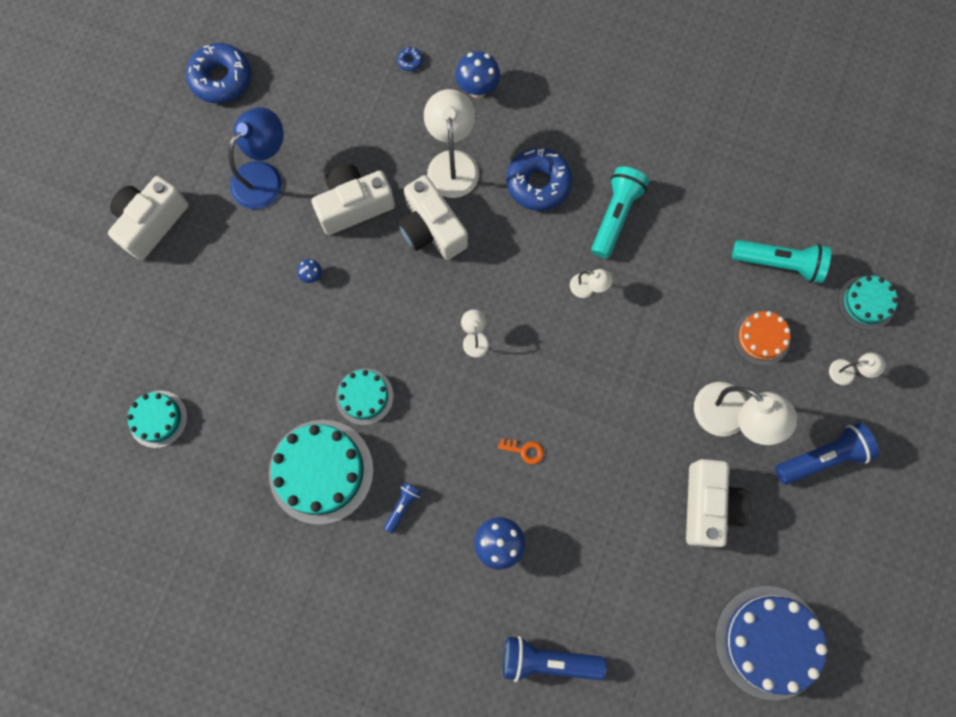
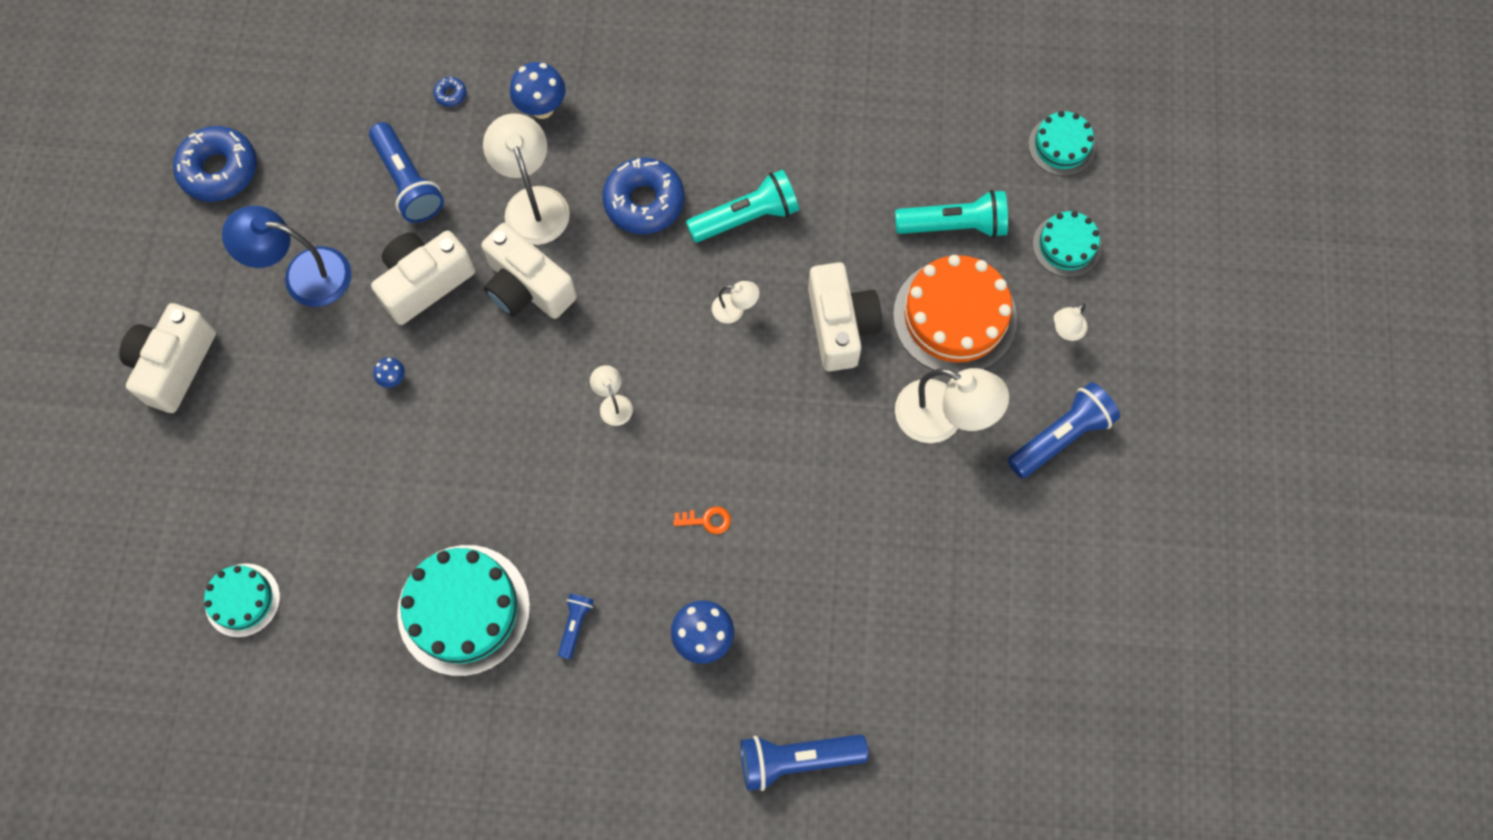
camera: 15 degrees left, 5 degrees down
blue lamp [228,107,284,209] -> blue lamp turned 105 degrees counterclockwise [222,206,351,307]
turquoise cake [336,368,394,425] -> turquoise cake moved to [1028,111,1096,176]
turquoise flashlight [591,166,649,258] -> turquoise flashlight turned 60 degrees clockwise [686,170,799,242]
white camera [686,459,751,548] -> white camera moved to [808,262,882,371]
blue cake [715,586,827,700] -> none
orange cake [733,311,791,366] -> orange cake [893,255,1017,373], size x1.77
white lamp [829,353,885,385] -> white lamp turned 150 degrees clockwise [1054,303,1087,341]
none -> blue flashlight [369,122,444,223]

